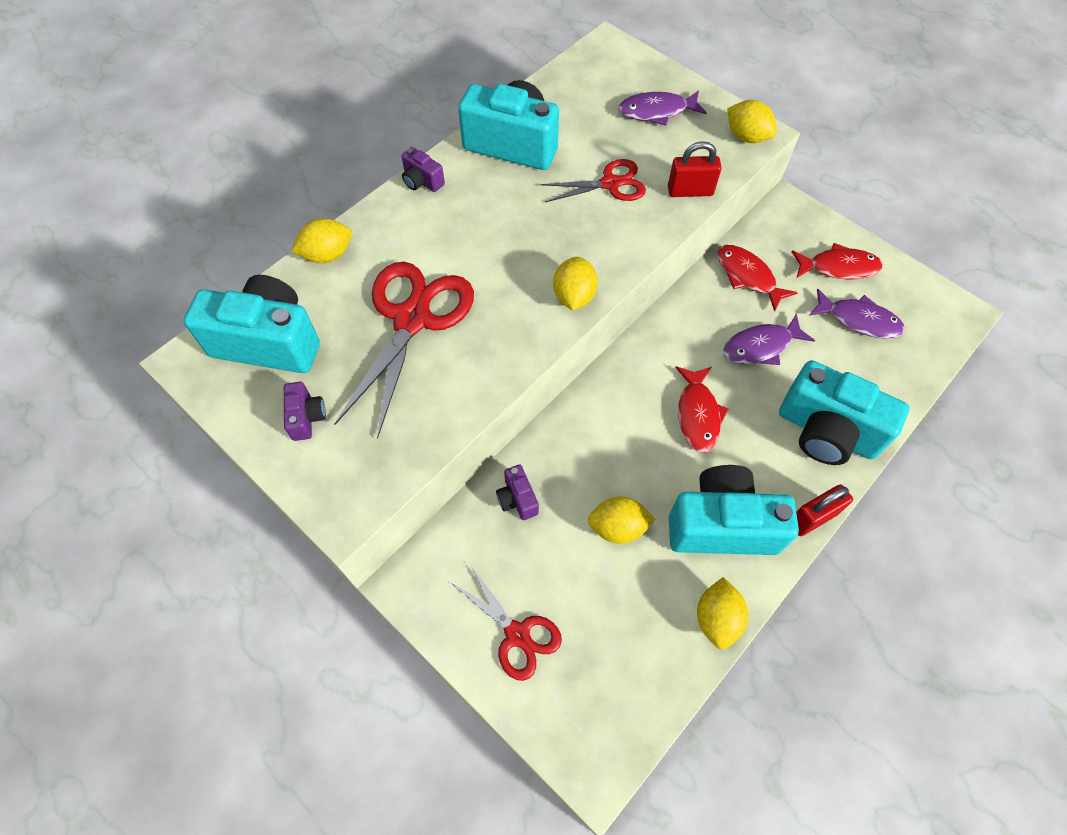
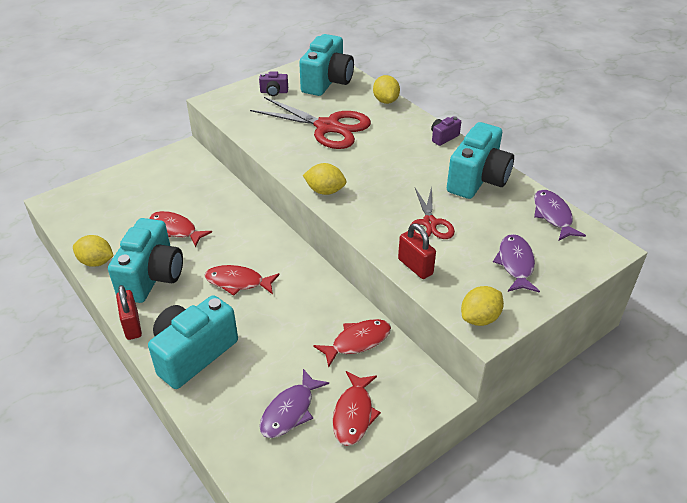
camera: 100 degrees right, 20 degrees down
red scissors [450,565,562,681] -> none
purple camera [496,465,539,520] -> none
yellow lemon [587,496,655,544] -> red fish [149,211,212,247]
red padlock [668,141,722,197] -> red padlock turned 45 degrees counterclockwise [398,223,436,279]
purple fish [723,313,815,365] -> purple fish moved to [534,190,586,240]

